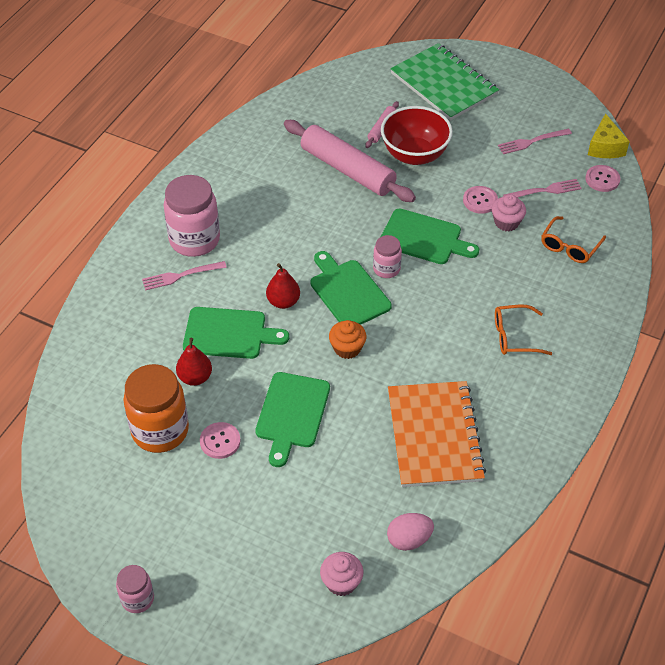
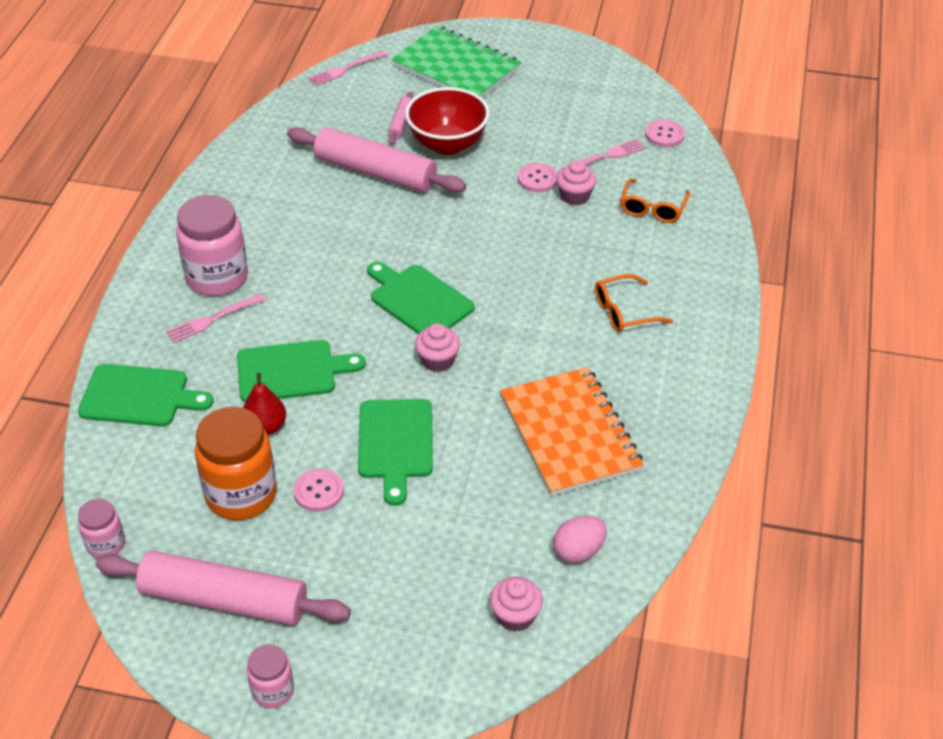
camera: 15 degrees left, 5 degrees down
red pear [266,263,300,309] -> none
orange cupcake [329,320,366,359] -> pink cupcake [415,323,460,372]
pink jar [373,235,402,278] -> pink jar moved to [78,499,125,558]
green cutting board [381,208,479,264] -> green cutting board moved to [78,364,213,427]
pink fork [498,129,572,154] -> pink fork moved to [308,50,388,86]
yellow cheese [588,113,630,158] -> none
none -> pink rolling pin [96,550,351,625]

